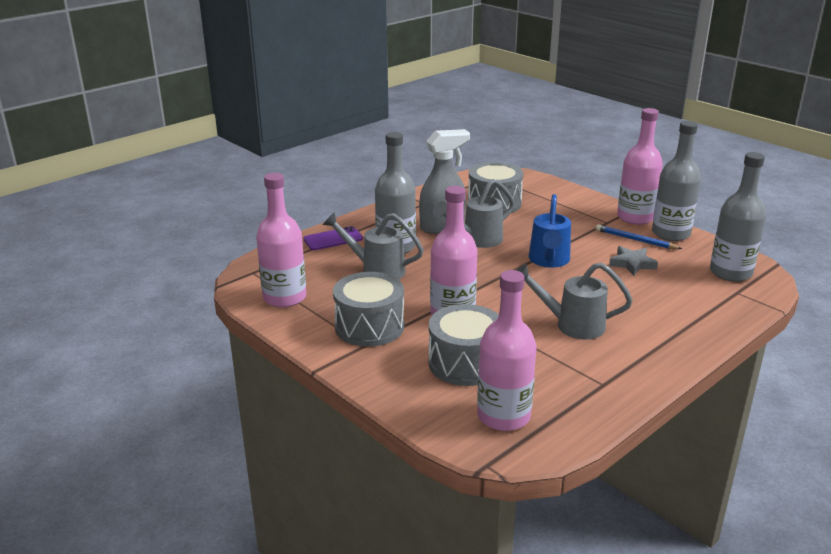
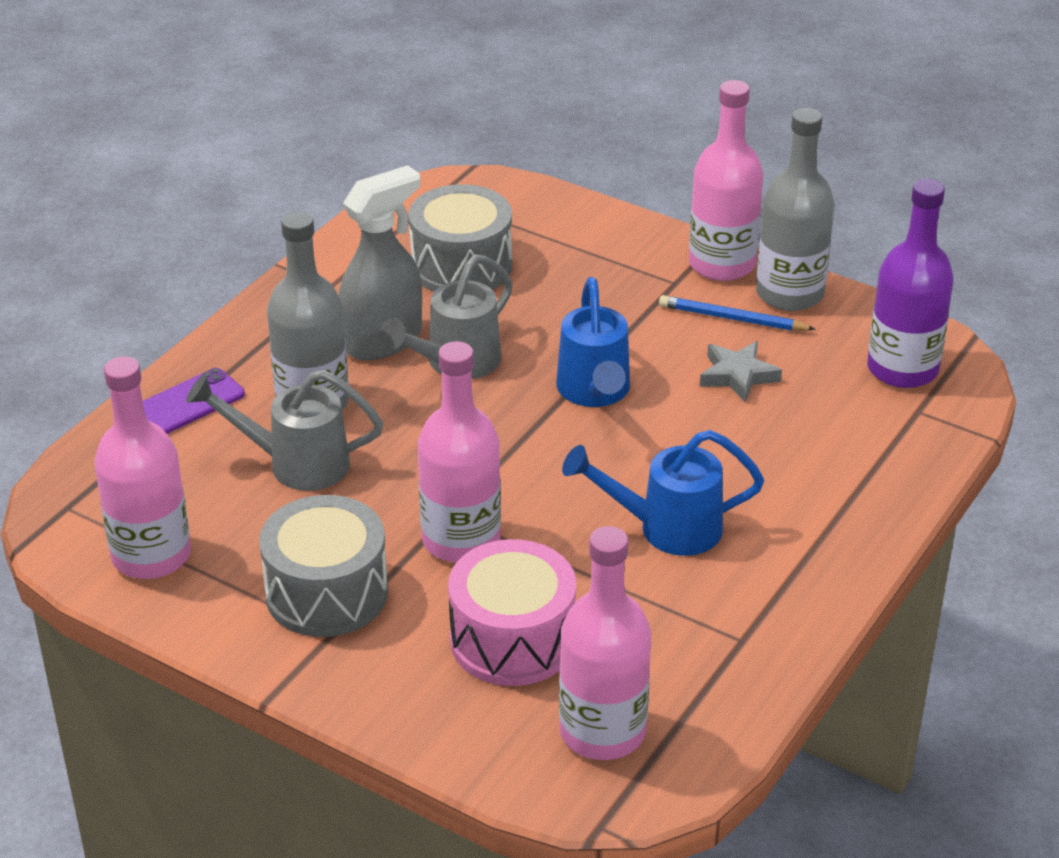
camera: 15 degrees left, 10 degrees up
grey drum [428,304,499,386] -> pink drum [448,539,576,686]
grey watering can [517,263,633,340] -> blue watering can [562,430,764,556]
grey bottle [710,152,766,282] -> purple bottle [867,179,954,388]

